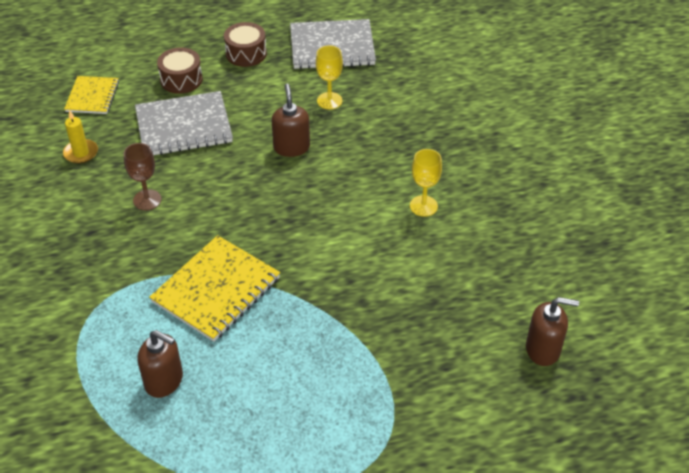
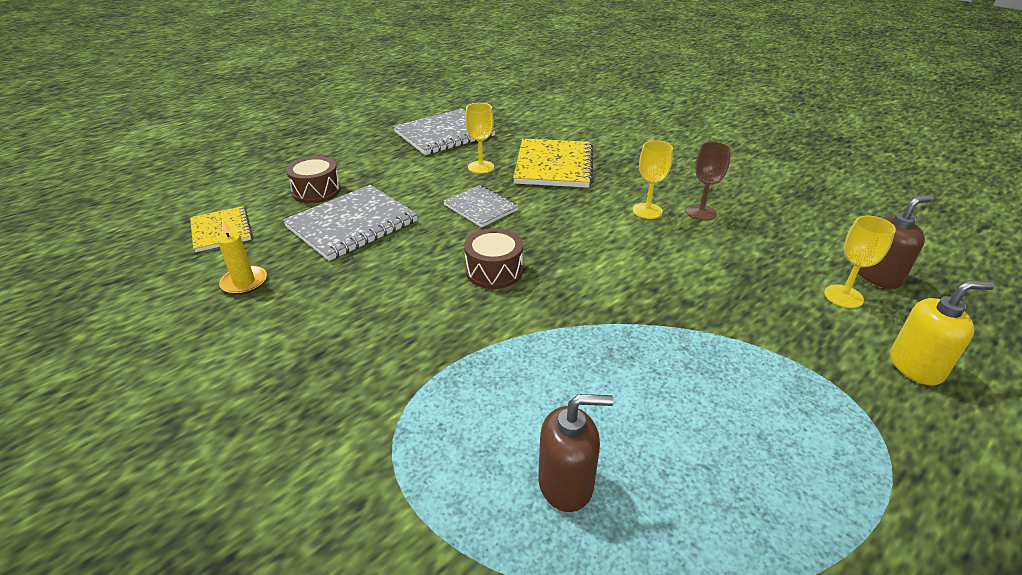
camera: 30 degrees left, 10 degrees down
brown goblet [124,143,161,210] -> brown goblet moved to [686,142,731,221]
yellow notebook [149,235,280,342] -> yellow notebook moved to [513,138,593,188]
brown drum [224,22,267,67] -> brown drum moved to [464,228,523,289]
brown soap dispenser [272,84,310,157] -> grey notebook [443,185,519,227]
none -> yellow goblet [824,216,896,308]
none -> yellow soap dispenser [890,280,994,385]

